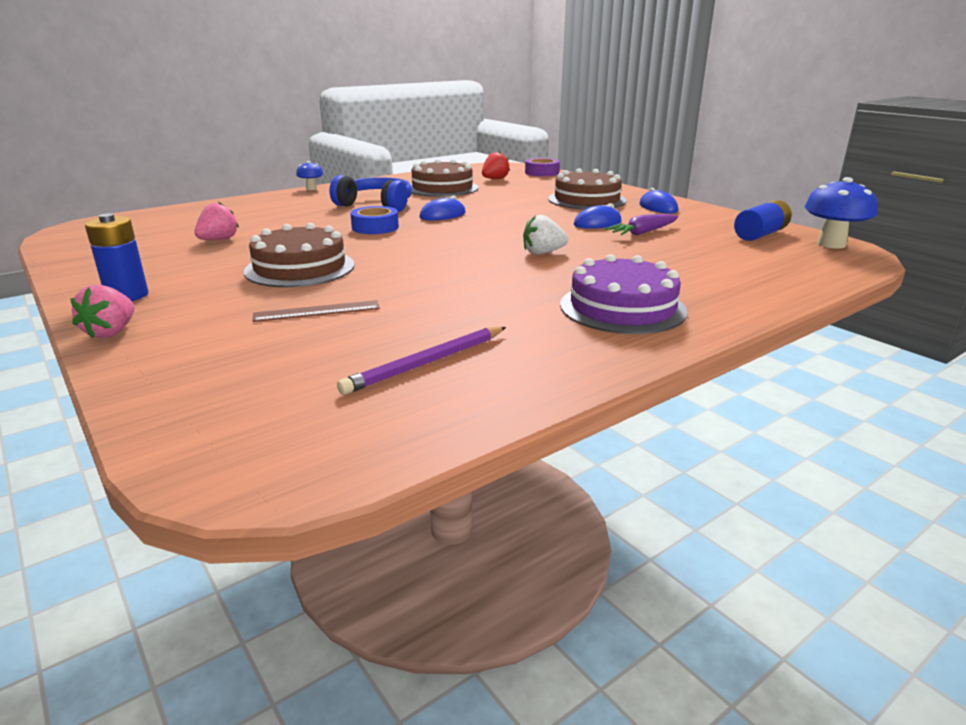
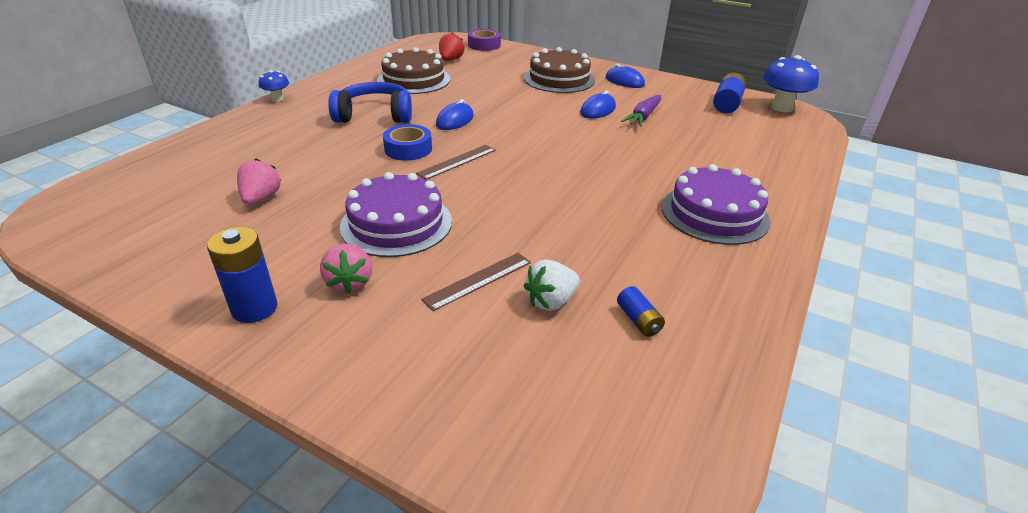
camera: 25 degrees left, 10 degrees up
pink strawberry [70,284,135,338] -> pink strawberry moved to [320,244,372,294]
brown cake [244,223,354,287] -> purple cake [340,172,452,257]
purple pencil [337,327,506,395] -> blue battery [617,286,665,337]
white strawberry [523,215,568,255] -> white strawberry moved to [524,260,580,311]
none -> brown ruler [416,145,496,180]

